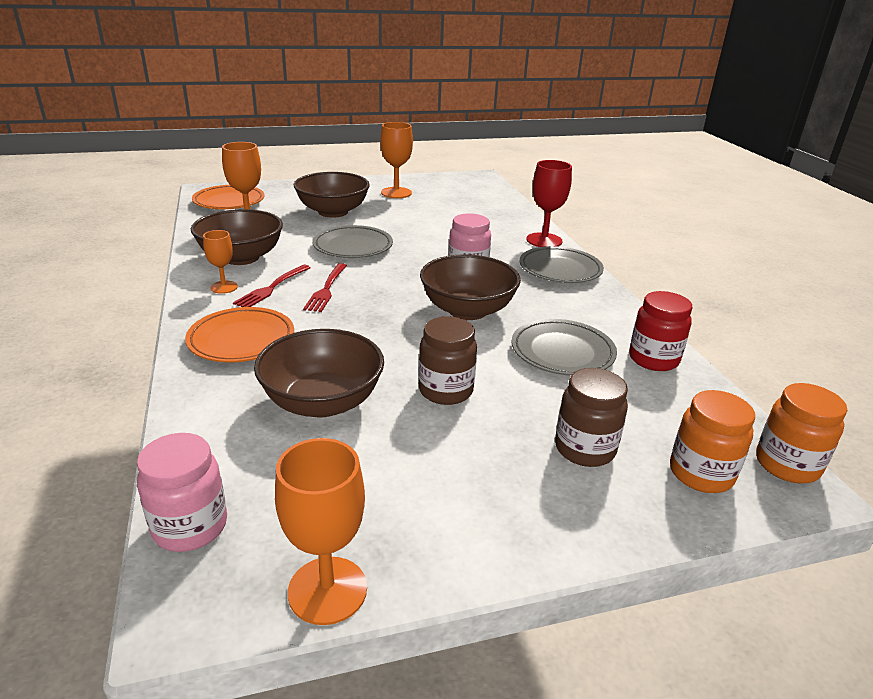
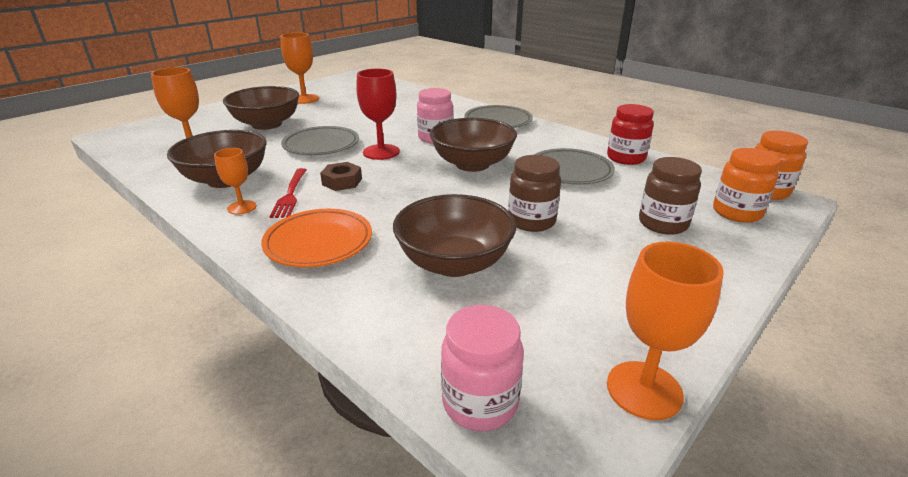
camera: 30 degrees left, 0 degrees up
orange plate [192,185,265,209] -> none
red fork [303,263,347,312] -> brown nut [320,162,362,191]
red goblet [526,160,572,247] -> red goblet moved to [356,69,400,160]

